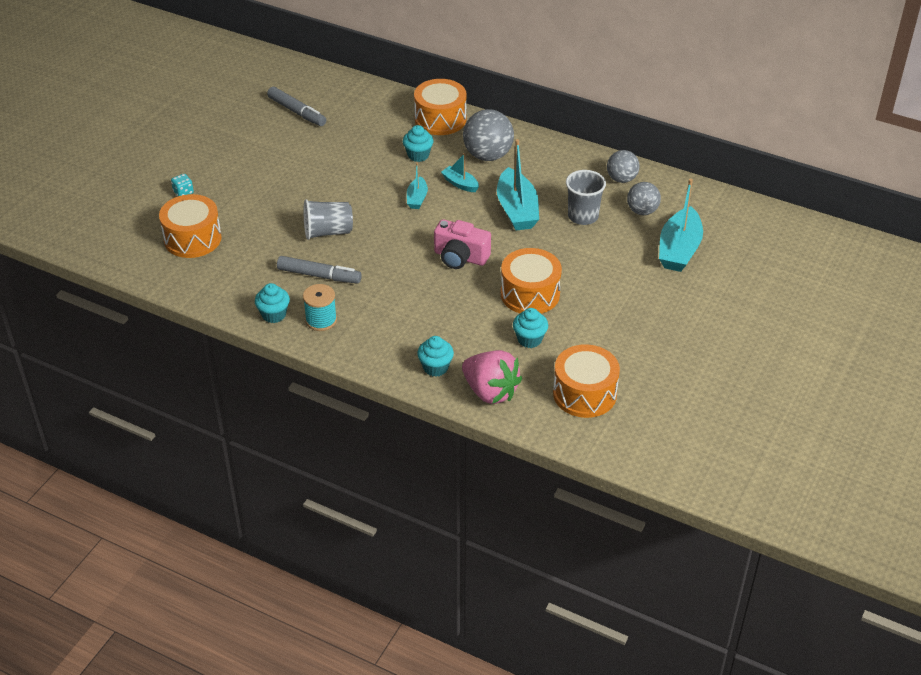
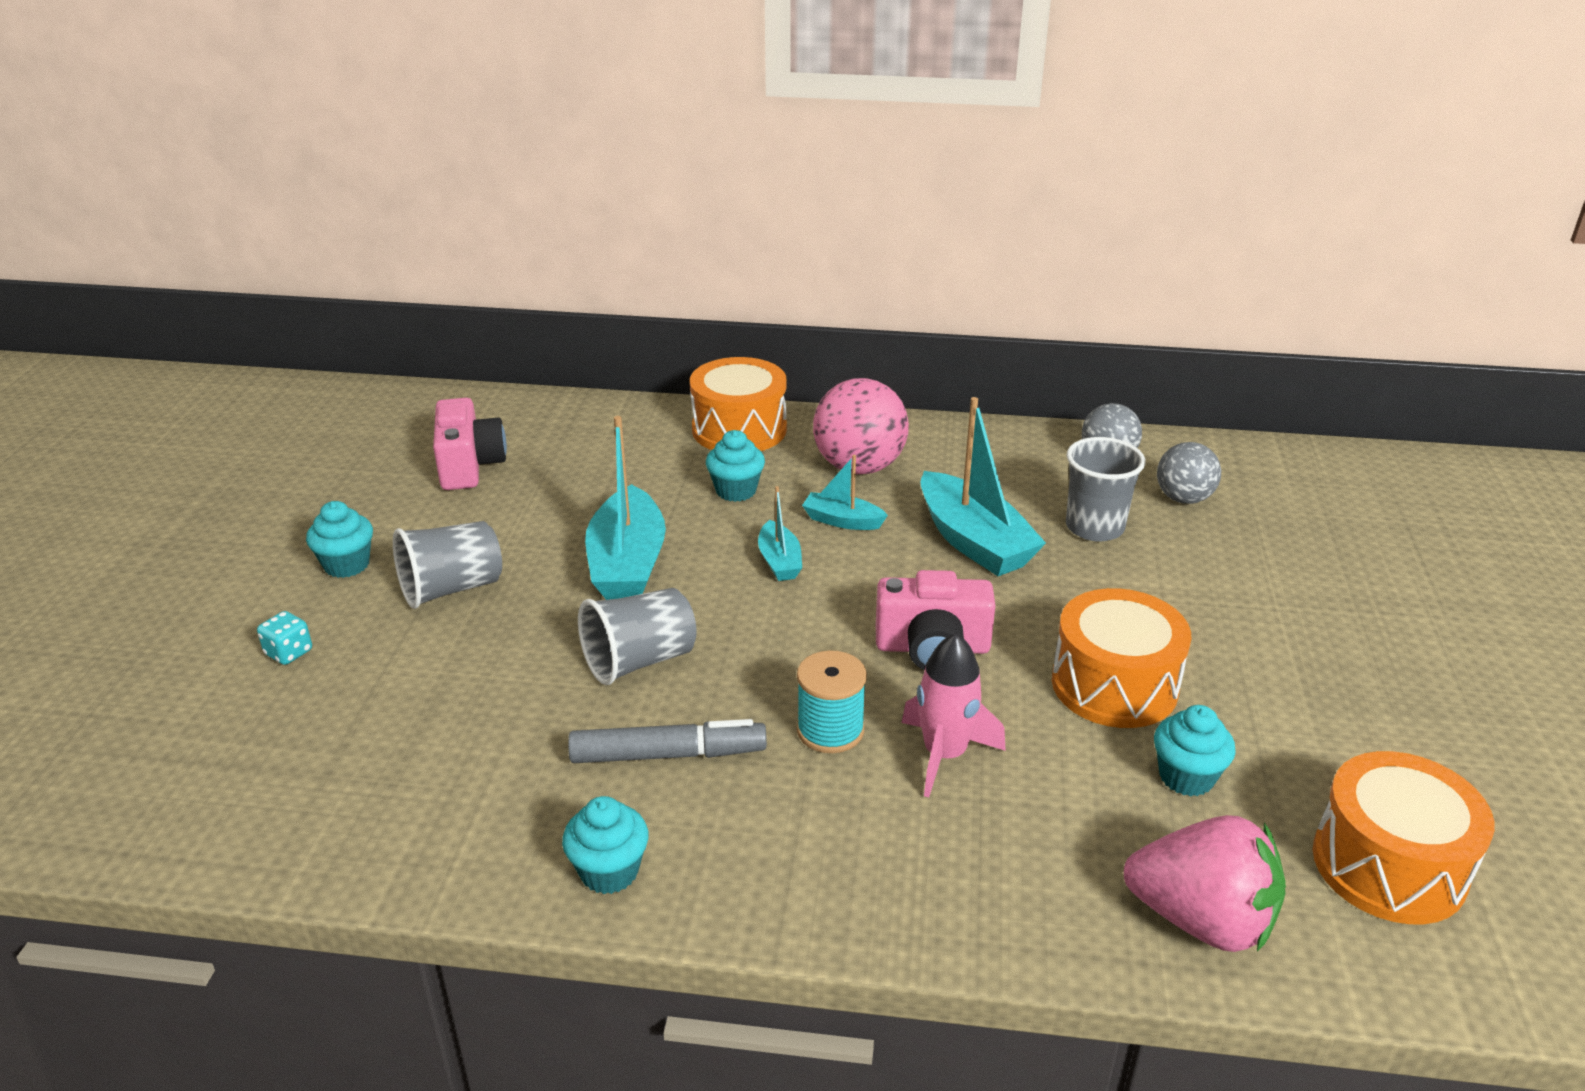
camera: 20 degrees left, 10 degrees down
orange drum [159,194,222,258] -> none
grey marker [267,87,326,126] -> pink camera [433,398,507,490]
turquoise spool [303,284,337,331] -> turquoise spool moved to [797,650,867,753]
turquoise cupcake [417,336,454,377] -> turquoise cupcake moved to [306,501,373,578]
grey ball [463,109,514,161] -> pink ball [813,378,909,474]
turquoise boat [659,179,703,272] -> turquoise boat moved to [585,416,666,600]
none -> grey cup [393,521,502,609]
none -> pink rocket [902,633,1006,797]

